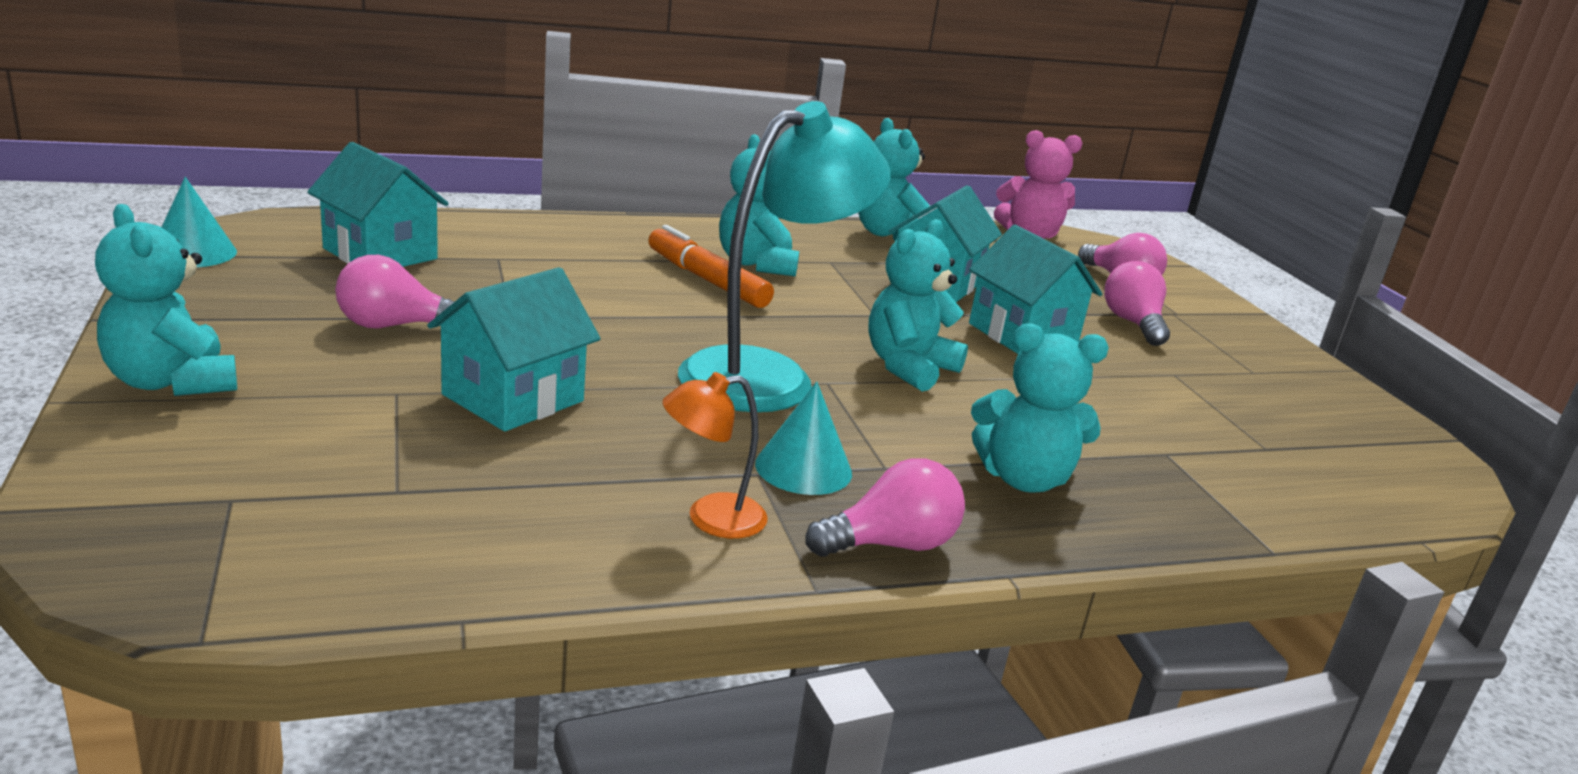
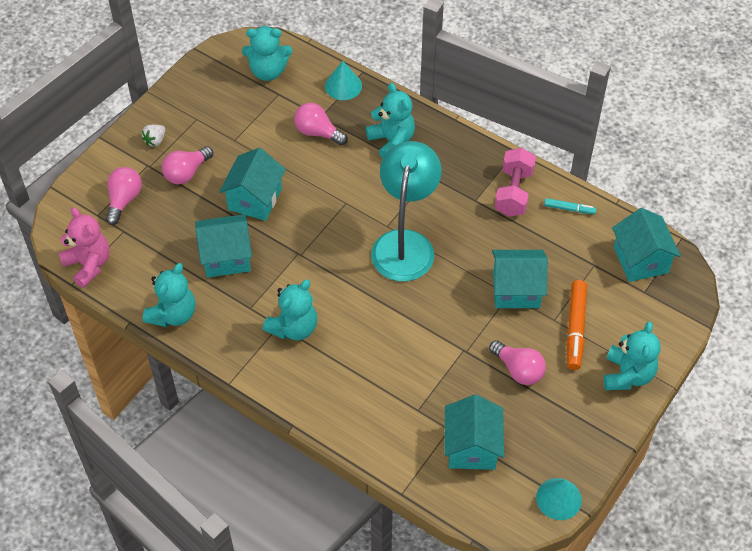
camera: 125 degrees left, 30 degrees up
orange marker [648,225,774,308] -> orange marker moved to [567,280,587,370]
orange lamp [662,372,768,539] -> pink dumbbell [495,148,536,217]
turquoise lamp [678,101,891,412] -> turquoise lamp turned 90 degrees clockwise [371,141,442,282]
turquoise cone [755,382,852,495] -> turquoise cone moved to [325,61,362,100]
pink light bulb [805,458,965,557] -> pink light bulb moved to [294,103,348,146]
turquoise teddy bear [868,219,968,391] -> turquoise teddy bear moved to [242,26,292,81]
none -> white strawberry [142,125,165,147]
none -> turquoise marker [544,198,596,214]
none -> turquoise house [612,208,681,282]

